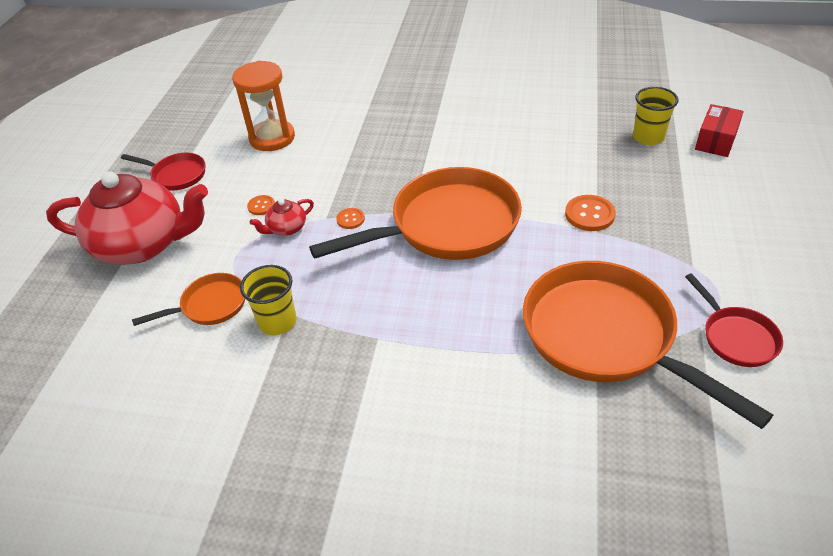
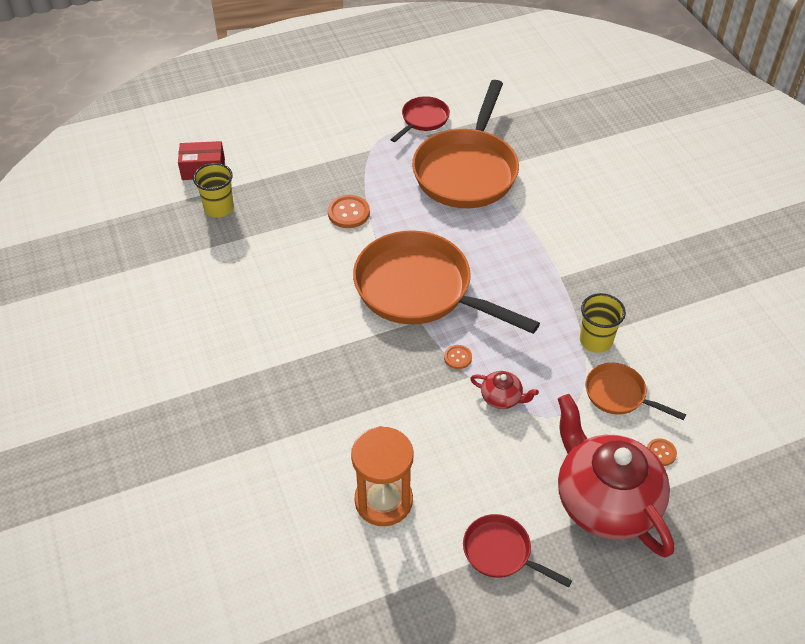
camera: 125 degrees left, 5 degrees up
red pan [121,153,205,190] -> red pan turned 45 degrees counterclockwise [463,514,572,588]
orange button [247,195,275,215] -> orange button moved to [647,438,677,466]

